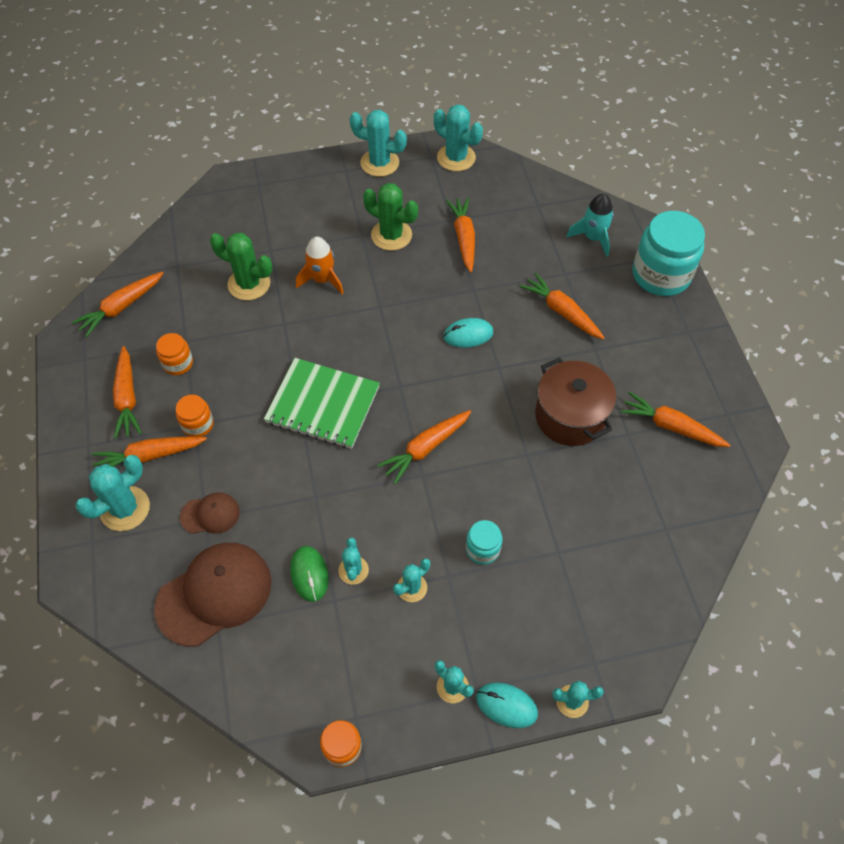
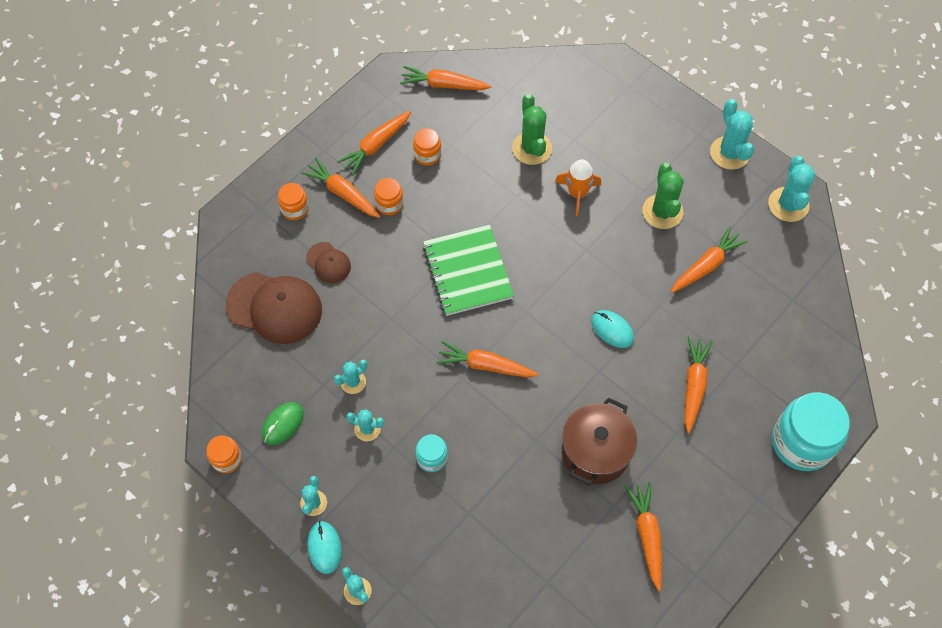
camera: 55 degrees right, 5 degrees up
turquoise cactus [76,455,150,531] -> orange jar [278,183,309,220]
green mouse [290,546,329,602] -> green mouse moved to [262,402,304,445]
turquoise rocket [567,194,614,257] -> none

